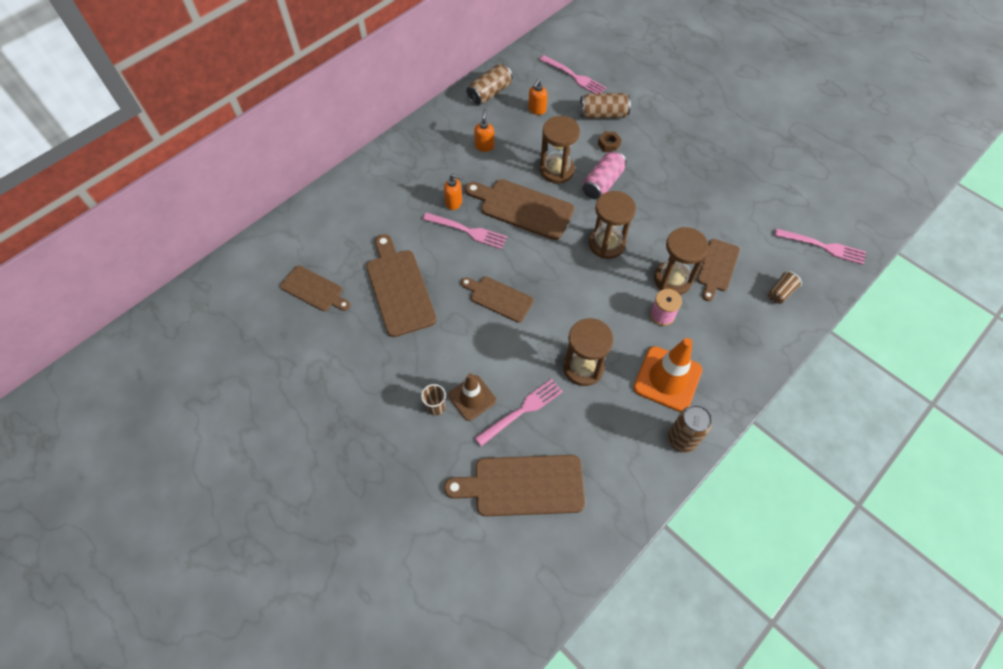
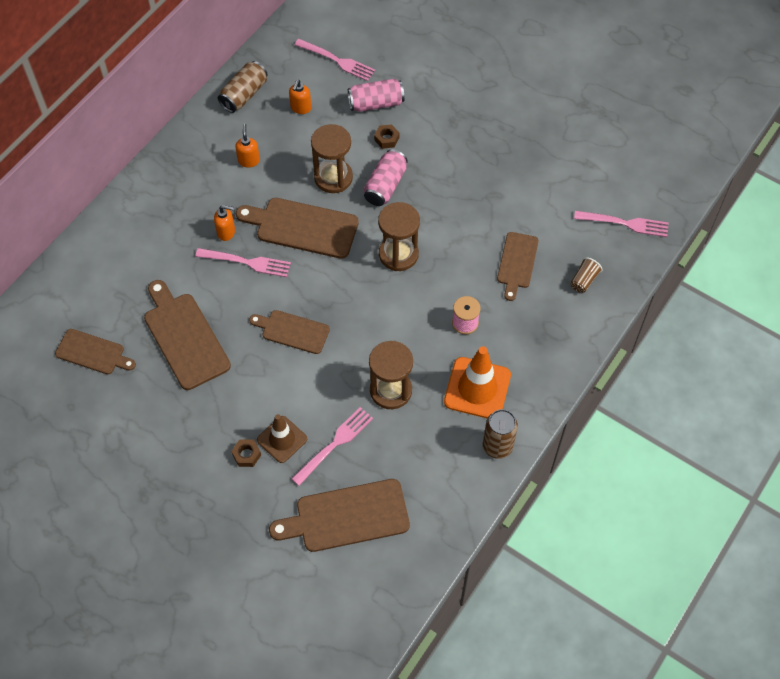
camera: 10 degrees left, 0 degrees up
brown cup [421,384,446,416] -> brown nut [231,439,261,467]
brown can [580,93,631,119] -> pink can [348,78,405,112]
brown hourglass [654,227,709,295] -> none

